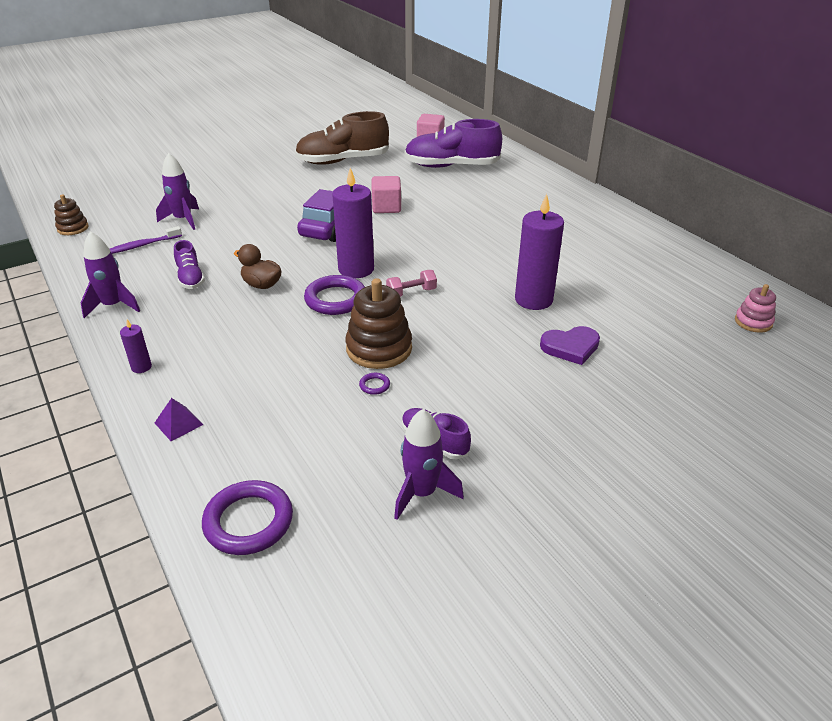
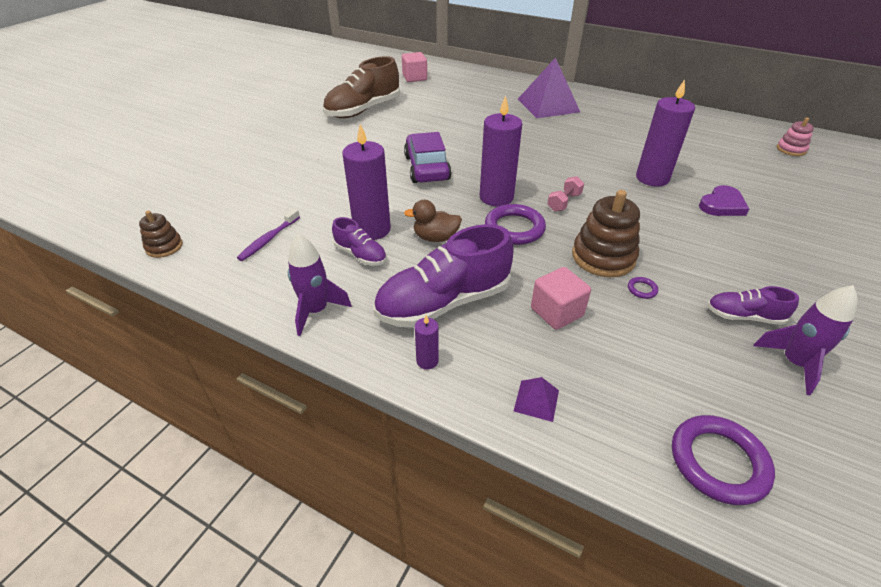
camera: 30 degrees left, 5 degrees up
purple rocket [156,153,199,230] -> none
pink cube [372,176,401,213] -> pink cube moved to [531,267,591,330]
purple shoe [405,119,502,168] -> purple shoe moved to [373,224,514,328]
none -> purple candle [342,124,391,240]
none -> purple pyramid [518,57,580,118]

